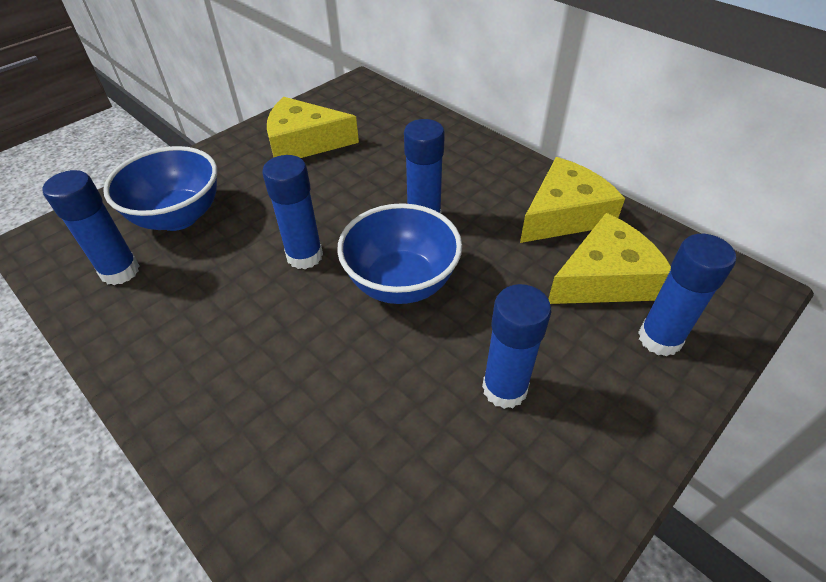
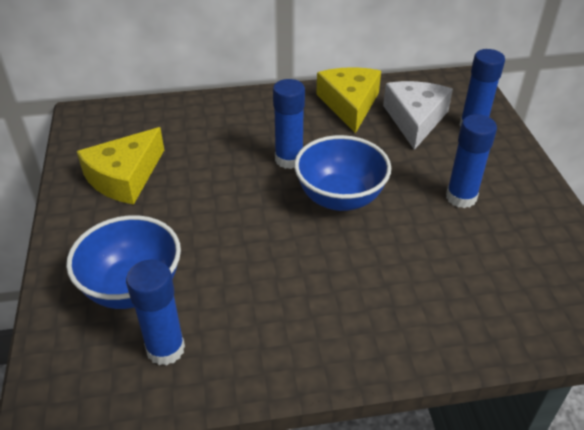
camera: 55 degrees left, 5 degrees down
blue glue stick [262,155,323,269] -> none
yellow cheese [548,213,671,304] -> white cheese [383,81,453,150]

